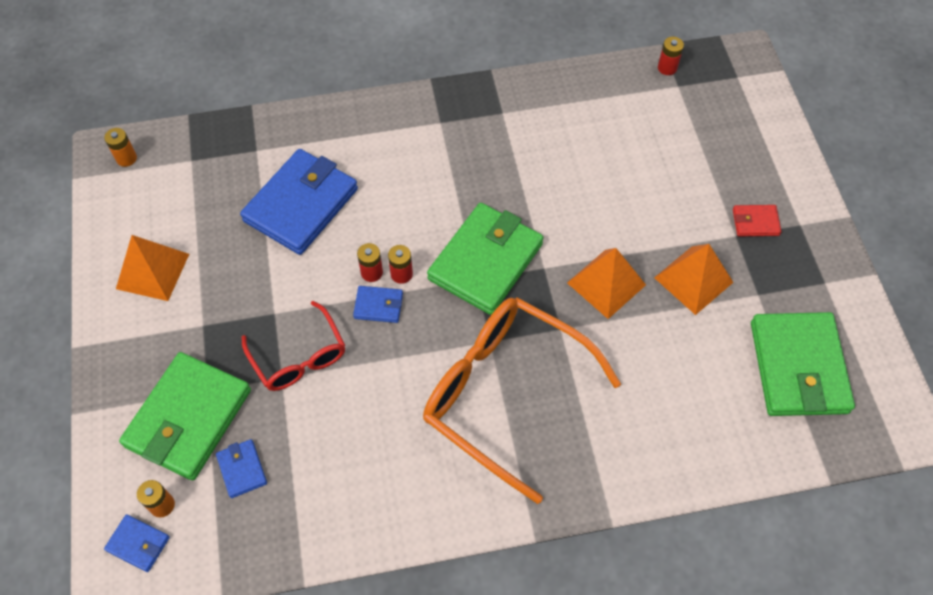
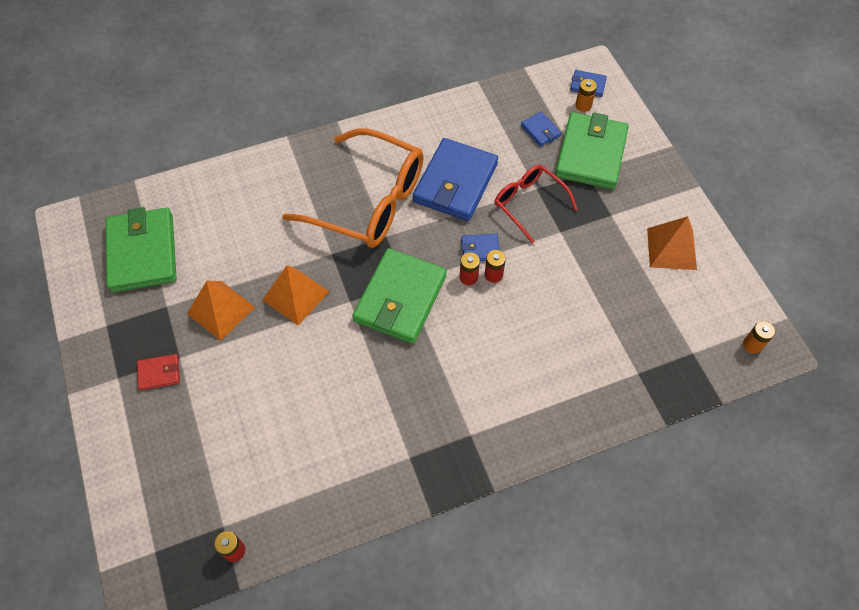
camera: 170 degrees right, 0 degrees up
blue wallet [240,149,358,255] -> blue wallet moved to [413,138,498,221]

